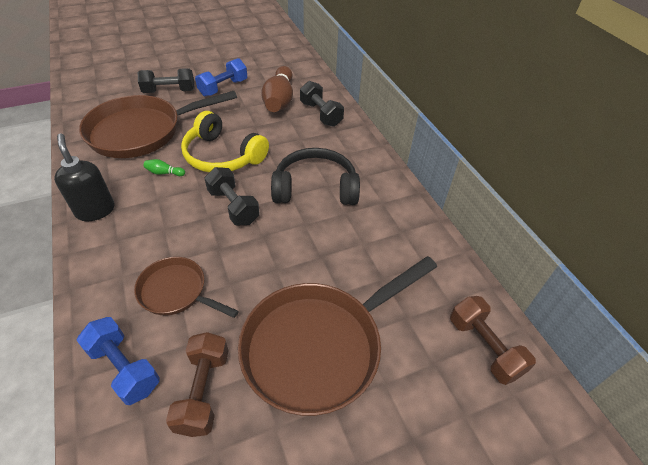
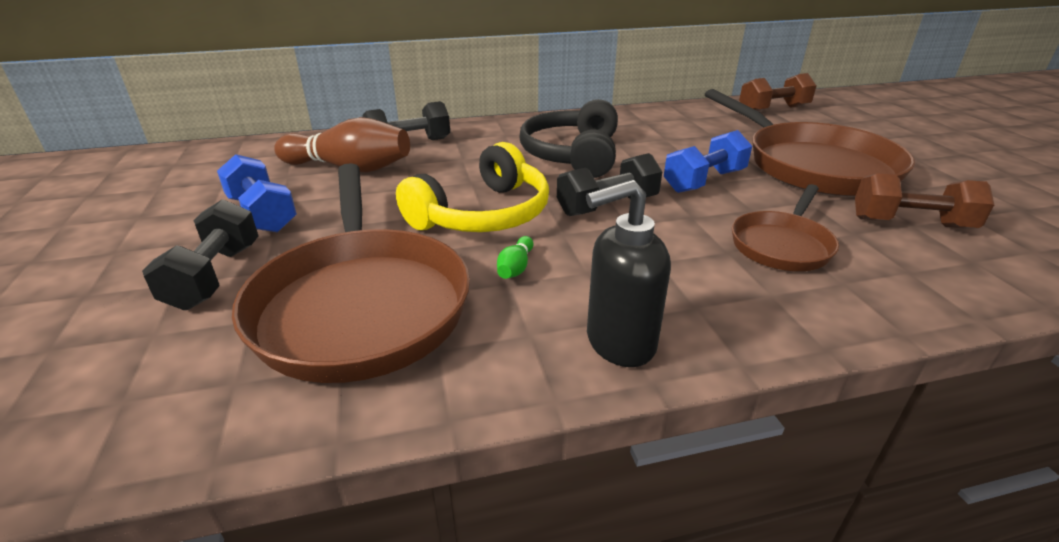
camera: 80 degrees left, 15 degrees down
blue dumbbell [77,317,160,405] -> blue dumbbell moved to [664,130,752,193]

